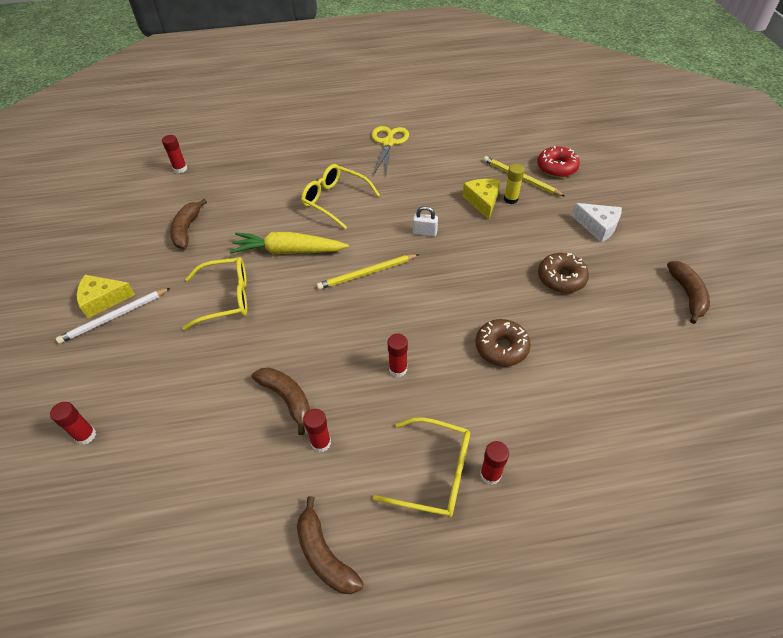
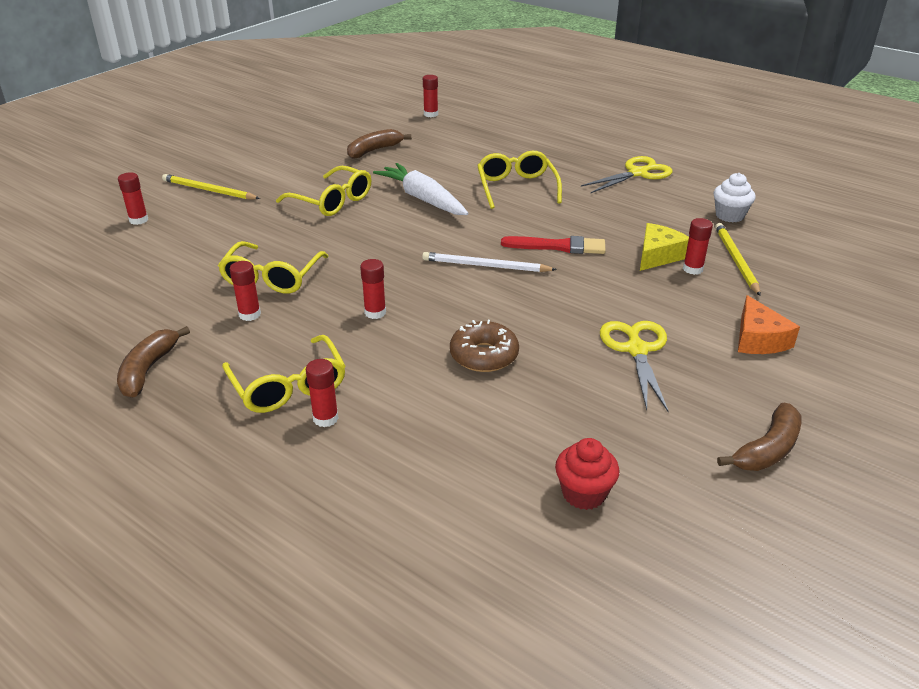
camera: 45 degrees right, 15 degrees down
white pencil [56,288,170,344] -> white pencil moved to [422,252,557,272]
yellow cheese [76,275,135,318] -> none
yellow carrot [229,232,349,254] -> white carrot [373,163,468,215]
brown banana [252,367,310,435] -> yellow glasses [218,241,329,294]
yellow pencil [317,254,419,290] -> yellow pencil moved to [162,174,260,200]
white padlock [413,206,438,236] -> red brush [501,236,606,254]
yellow glue stick [504,164,525,204] -> red glue stick [683,218,713,275]
red donut [537,146,580,177] -> none
brown donut [538,253,589,293] -> yellow scissors [600,321,669,412]
white cheese [572,203,622,242] -> orange cheese [738,295,800,354]
none -> red cupcake [555,438,620,510]
none -> white cupcake [714,173,756,222]

